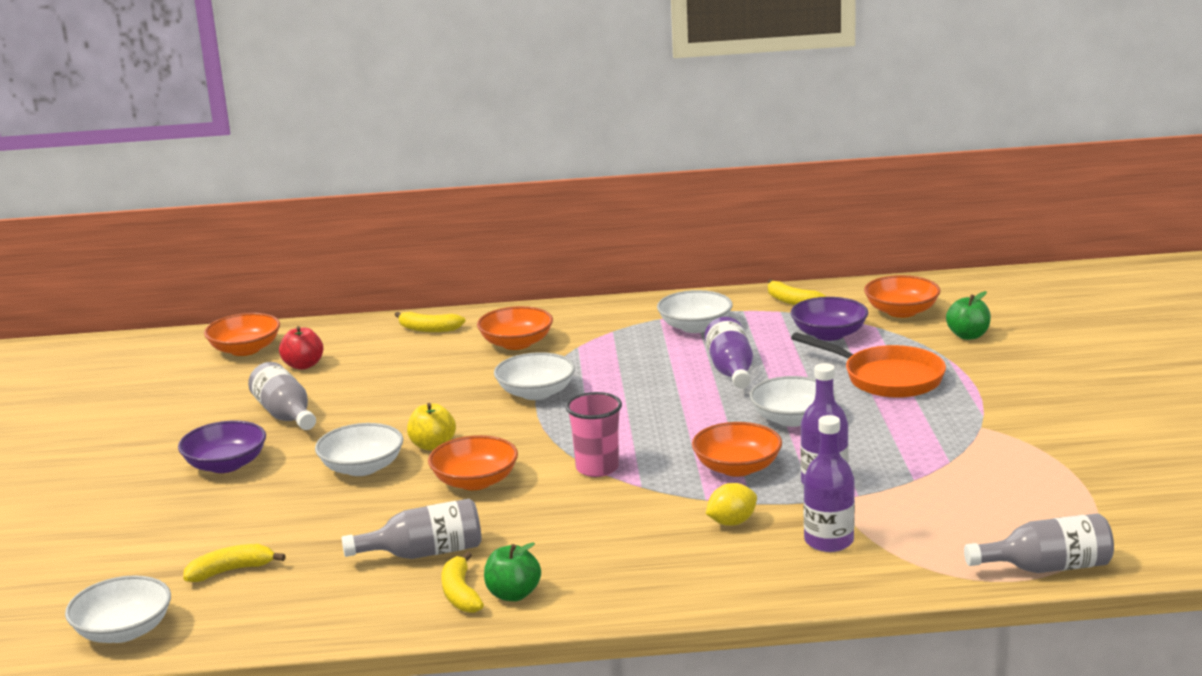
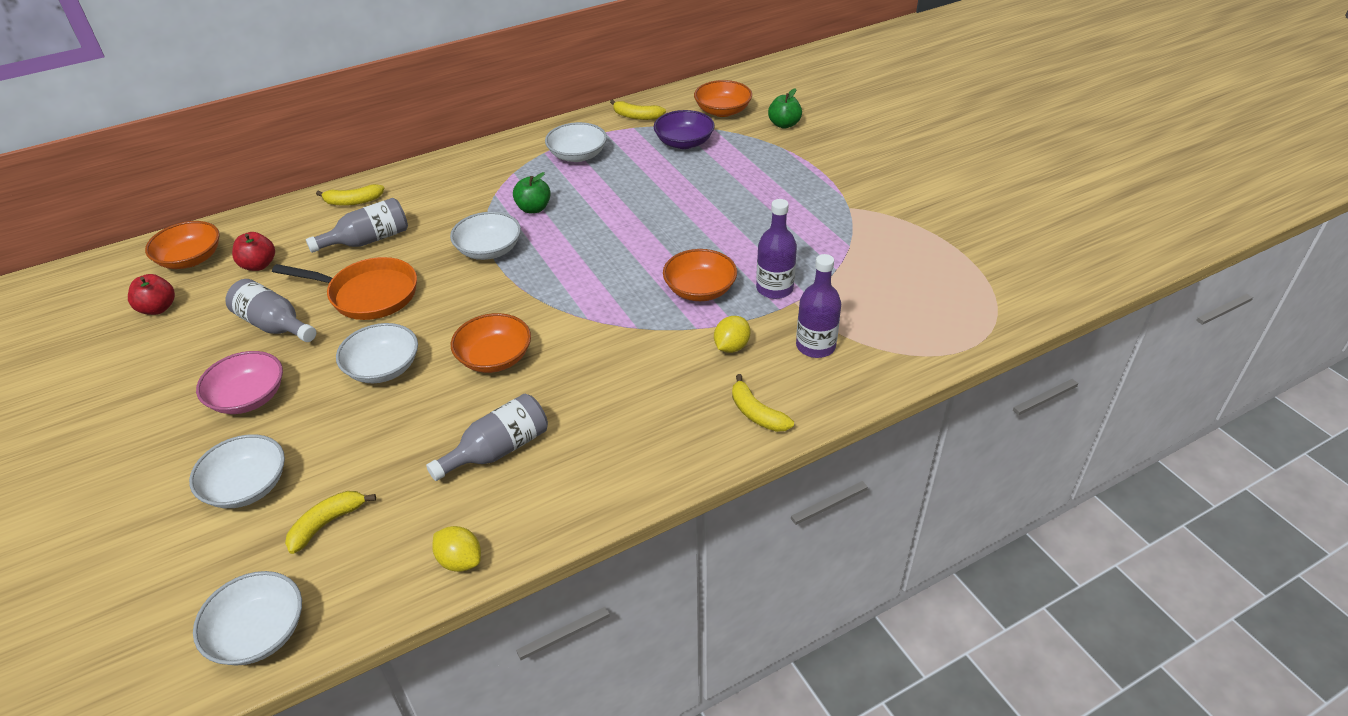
camera: 25 degrees left, 20 degrees up
purple bowl [178,421,266,473] -> pink bowl [196,351,283,414]
yellow apple [407,403,456,451] -> none
yellow banana [441,552,484,613] -> yellow banana moved to [732,374,794,432]
orange bowl [477,306,553,350] -> none
green apple [484,542,541,601] -> green apple moved to [513,172,551,213]
pink cup [565,392,622,477] -> none
purple bottle [704,317,753,388] -> none
white bowl [750,376,836,427] -> white bowl moved to [189,434,285,508]
orange pan [791,332,946,398] -> orange pan moved to [272,257,417,320]
grey bottle [964,513,1114,573] -> grey bottle moved to [306,198,408,253]
none -> red apple [128,274,175,315]
none -> yellow lemon [432,526,481,572]

